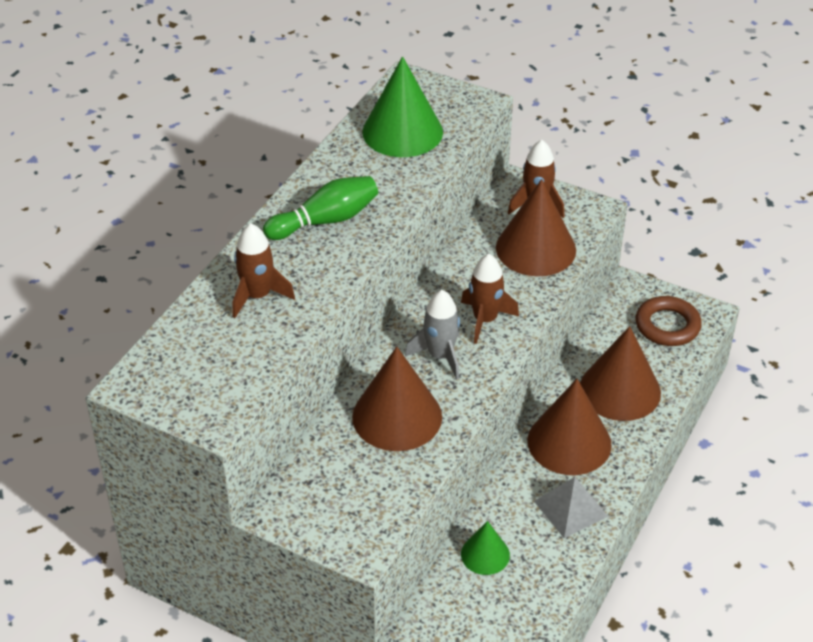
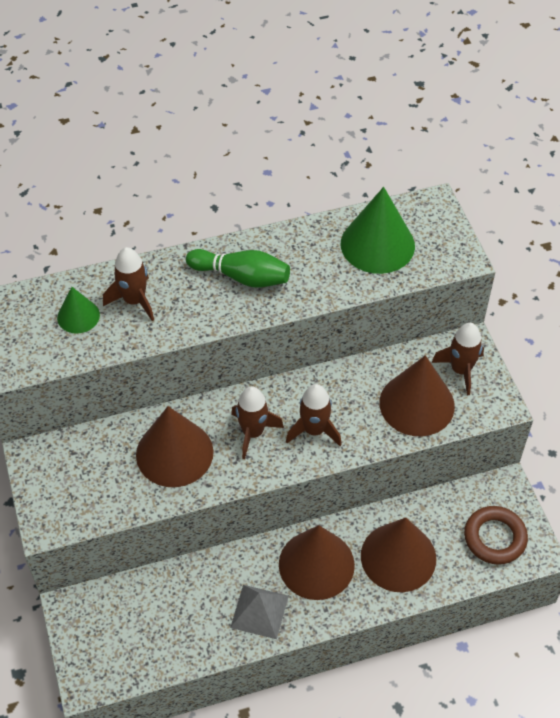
camera: 45 degrees right, 10 degrees up
grey rocket [405,290,460,380] -> brown rocket [231,386,284,459]
green cone [461,521,510,575] -> green cone moved to [57,287,100,334]

